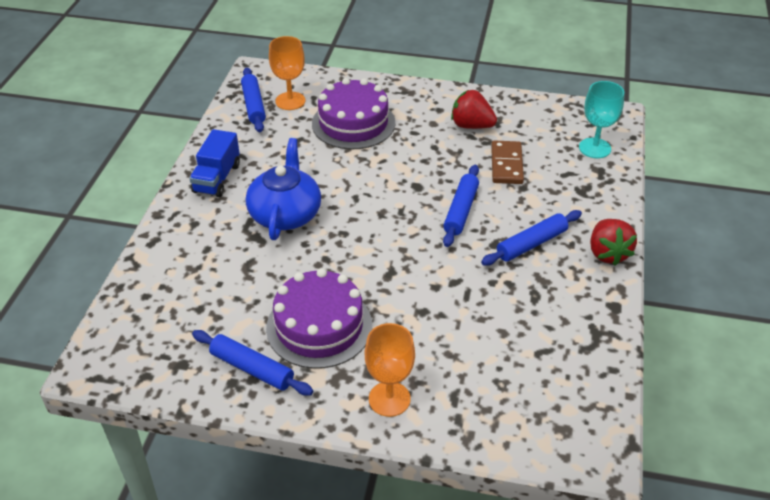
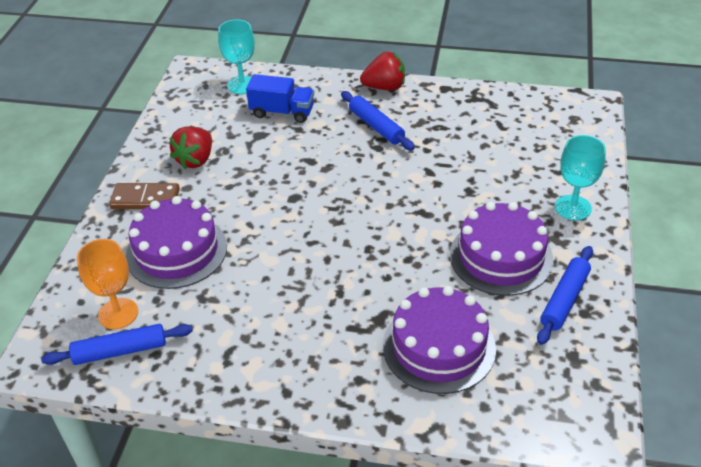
camera: 90 degrees left, 0 degrees up
blue truck [189,129,240,197] -> blue truck moved to [246,74,314,123]
blue teapot [246,138,321,240] -> none
orange goblet [365,323,415,417] -> turquoise goblet [555,135,606,220]
blue rolling pin [443,165,479,247] -> none
brown domino [491,141,524,184] -> brown domino moved to [109,183,180,209]
none -> purple cake [383,286,496,394]

